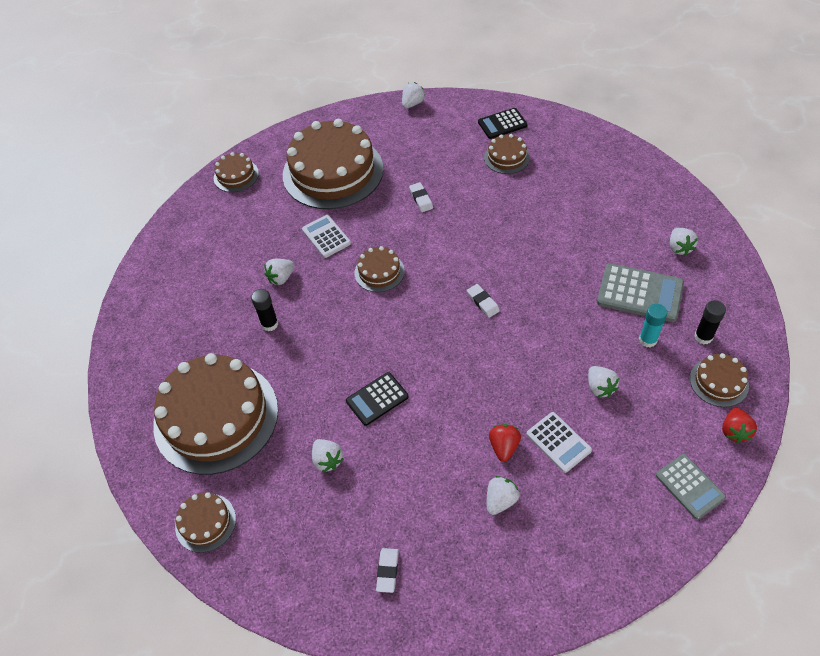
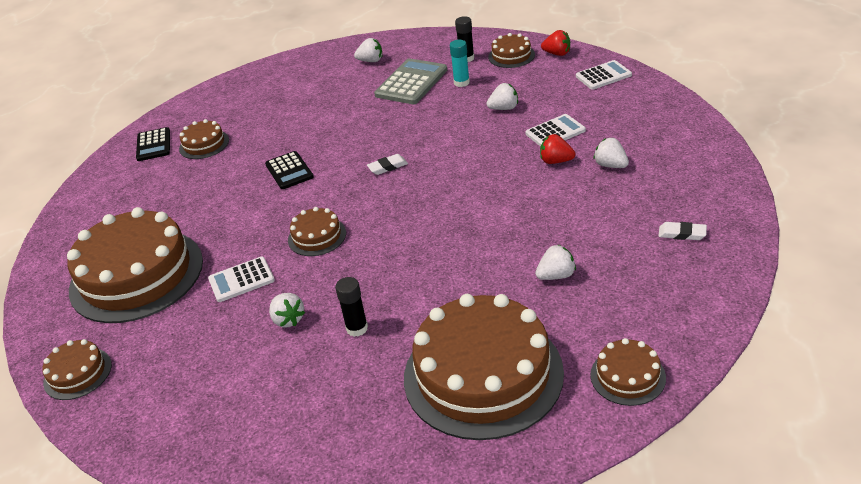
camera: 80 degrees left, 15 degrees down
black calculator [346,372,409,426] -> black calculator moved to [265,151,314,189]
white strawberry [402,82,425,108] -> none
white eraser [409,182,433,212] -> none
grey calculator [656,454,726,520] -> white calculator [576,60,632,90]

